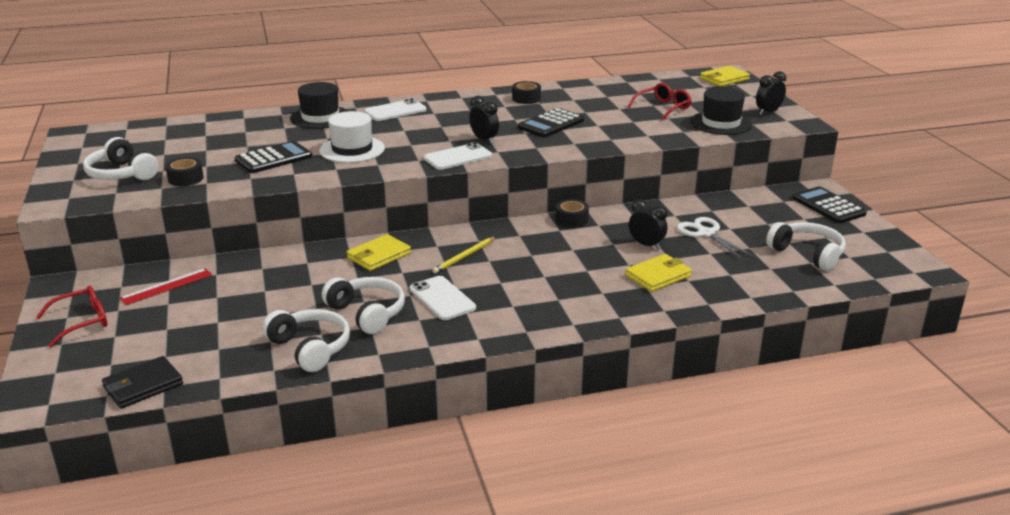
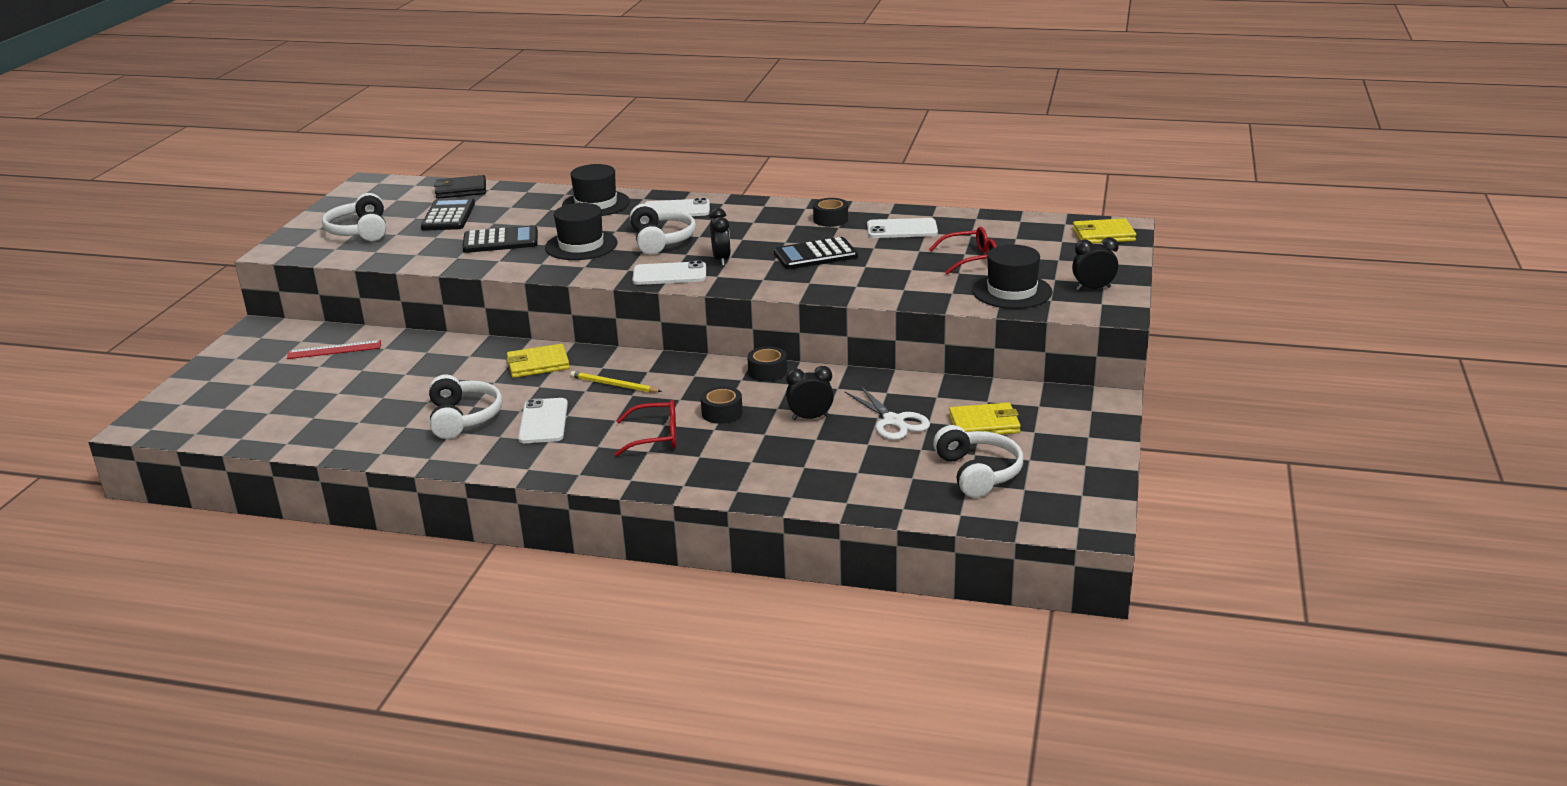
camera: 30 degrees right, 0 degrees up
red glasses [36,285,107,347] -> red glasses moved to [614,400,676,457]
black wallet [102,356,183,409] -> black wallet moved to [434,175,486,199]
black tape [165,157,204,186] -> black tape moved to [701,386,743,424]
white headphones [262,309,350,372] -> white headphones moved to [630,204,696,255]
white hat [319,111,385,163] -> black hat [545,203,618,260]
yellow pencil [432,237,496,274] -> yellow pencil turned 45 degrees clockwise [570,371,662,393]
yellow wallet [625,254,692,292] -> yellow wallet moved to [949,402,1021,435]
black clock [629,199,668,250] -> black clock turned 75 degrees counterclockwise [786,366,834,420]
white scissors [677,217,754,260] -> white scissors turned 150 degrees clockwise [845,385,930,440]
black calculator [792,187,867,223] -> black calculator moved to [421,198,475,231]
none -> white phone [867,218,938,238]

